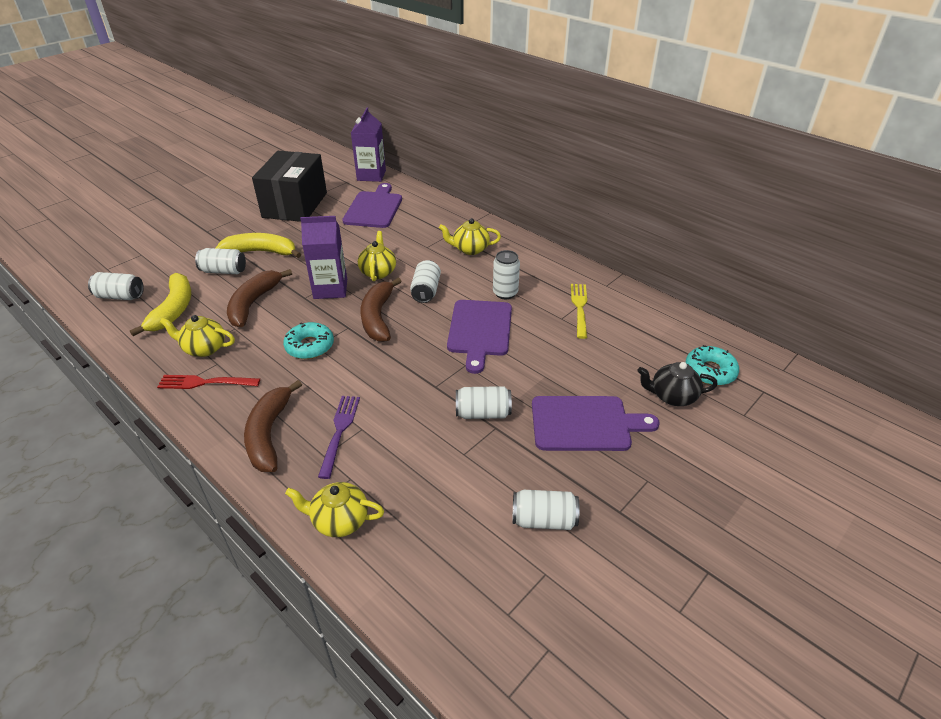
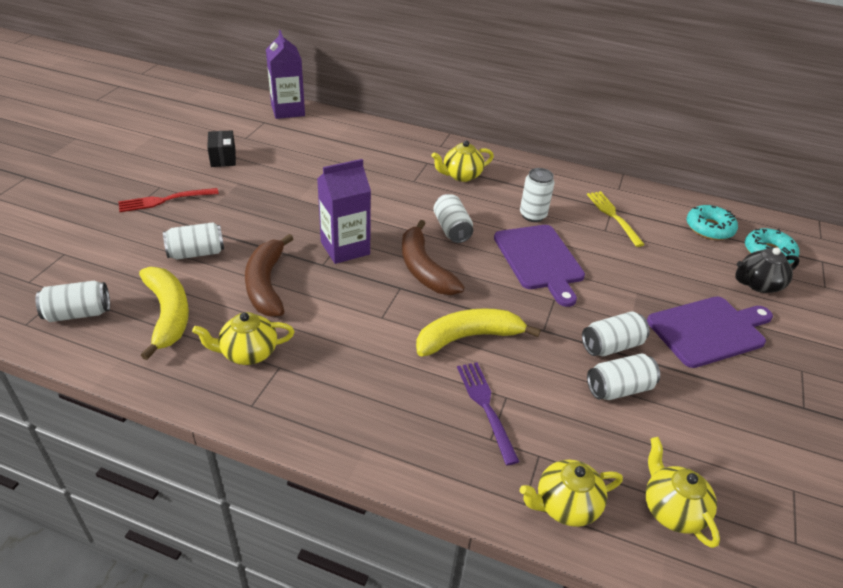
camera: 25 degrees left, 0 degrees up
red fork [157,375,260,389] -> red fork moved to [118,188,219,212]
yellow banana [216,233,301,258] -> yellow banana moved to [416,308,541,356]
brown banana [244,380,302,472] -> none
black box [252,151,327,222] -> black box [207,130,236,167], size x0.42
turquoise donut [283,322,334,359] -> turquoise donut moved to [687,205,738,240]
purple cutting board [342,183,402,228] -> none
yellow teapot [358,231,396,282] -> yellow teapot moved to [645,437,720,548]
white can [513,490,580,530] -> white can moved to [587,353,660,400]

